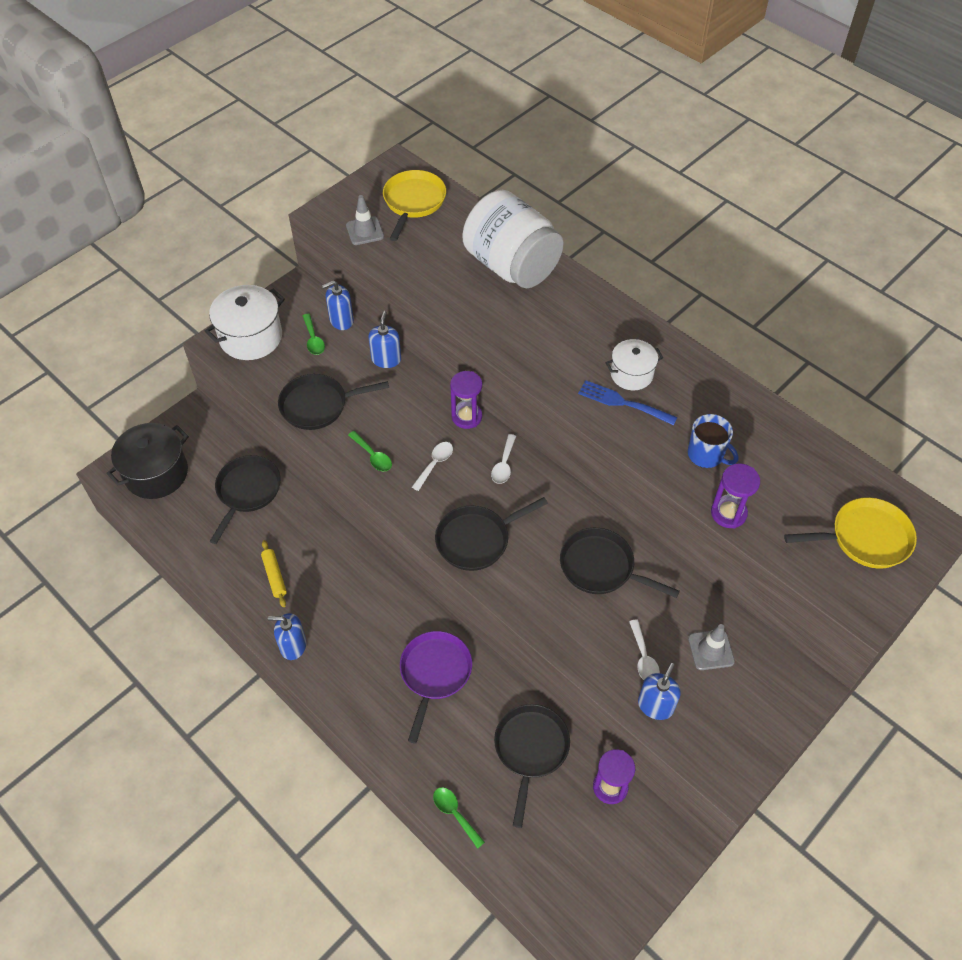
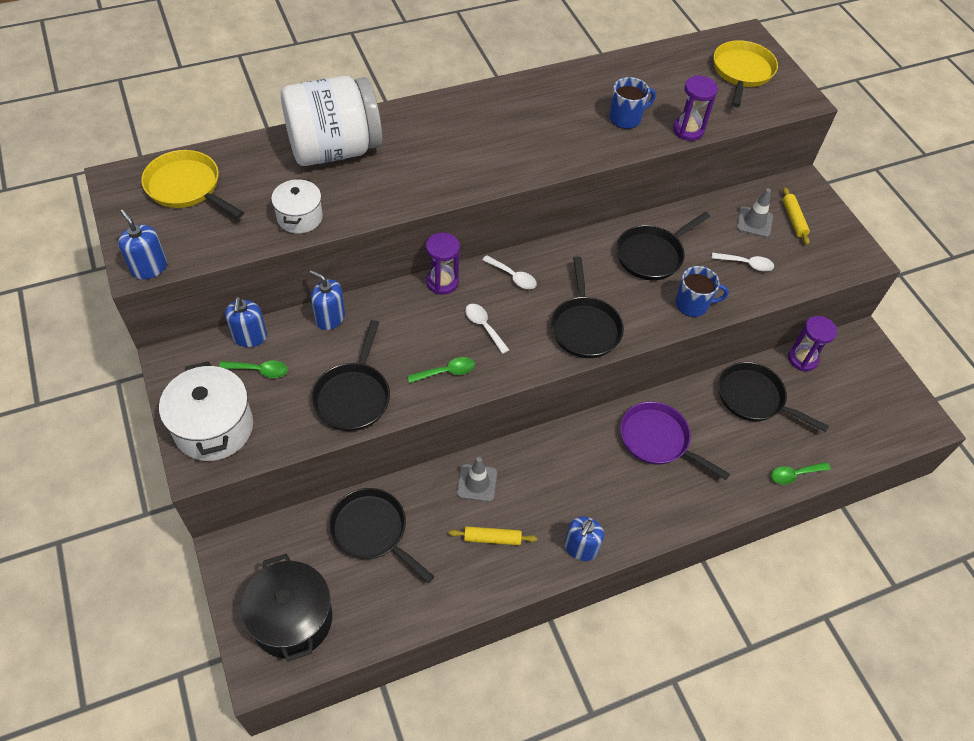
camera: 70 degrees left, 0 degrees up
grey traffic cone [346,195,384,245] -> grey traffic cone moved to [457,457,497,502]
blue fork [578,380,677,425] -> none
white pot [606,339,663,390] -> white pot moved to [271,178,323,234]
blue soap dispenser [638,663,681,720] -> blue soap dispenser moved to [118,209,167,280]
none -> blue mug [675,266,729,317]
none -> yellow rolling pin [783,187,810,245]

